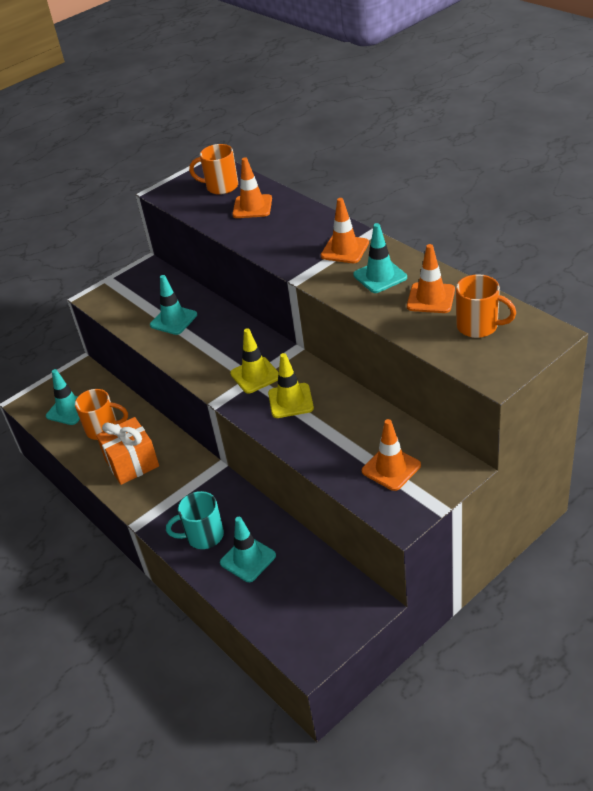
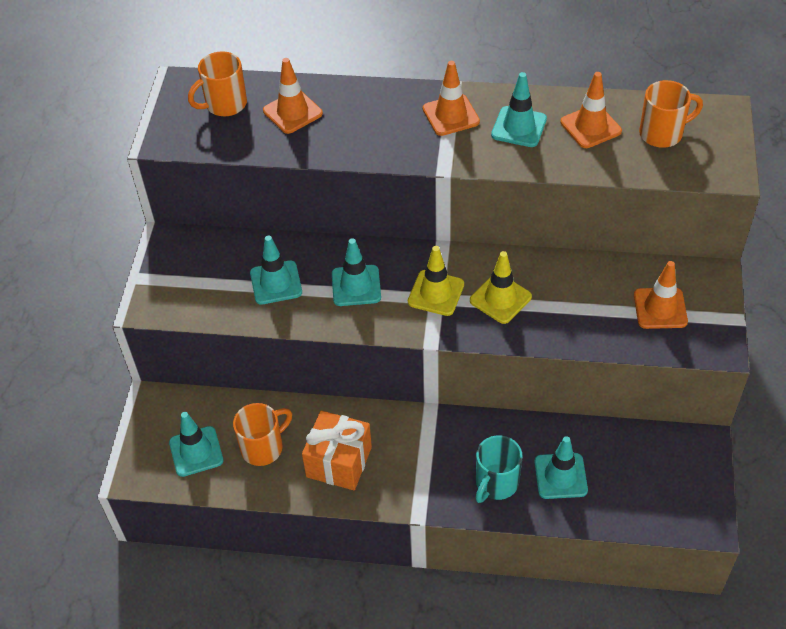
camera: 45 degrees left, 10 degrees up
none -> turquoise traffic cone [332,238,381,306]

